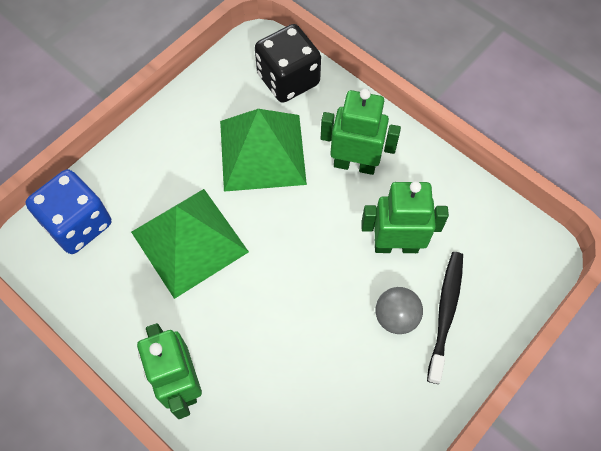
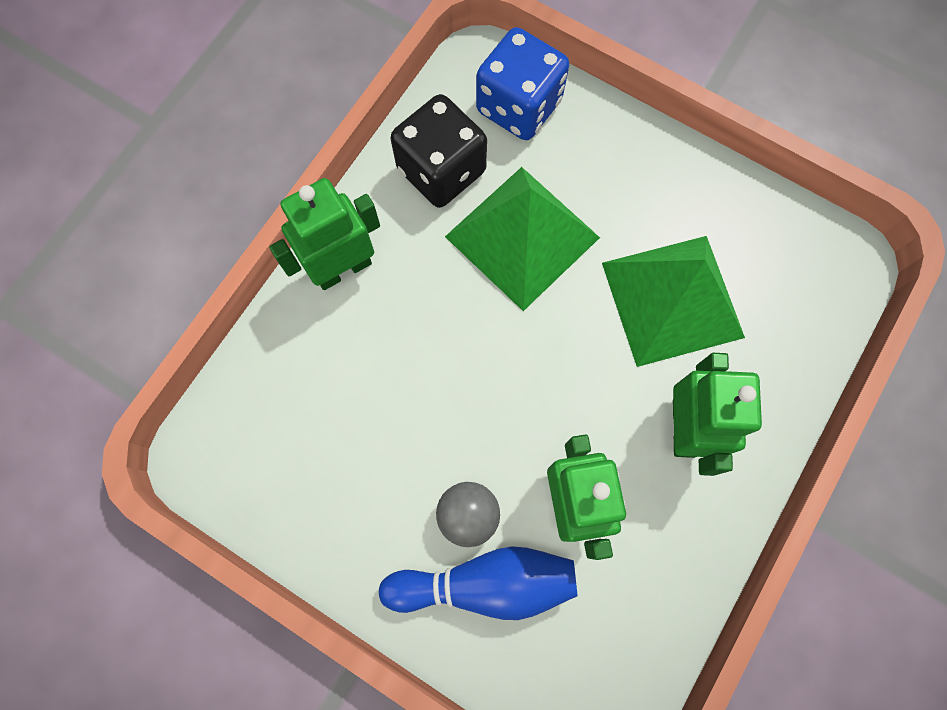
camera: 80 degrees right, 10 degrees up
black dice [255,24,321,103] -> black dice moved to [391,94,487,208]
black toothbrush [427,252,463,384] -> blue bowling pin [379,546,578,620]

